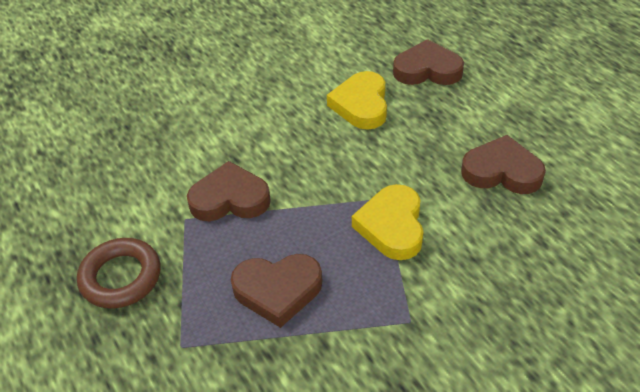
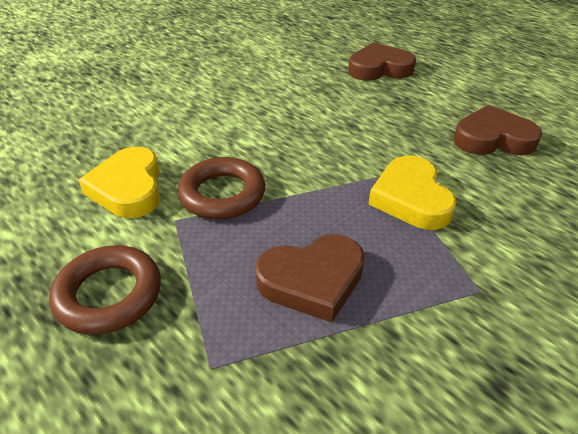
camera: 15 degrees left, 5 degrees down
brown heart [187,161,271,221] -> brown ring [178,157,265,219]
yellow heart [327,71,387,130] -> yellow heart moved to [79,147,160,218]

